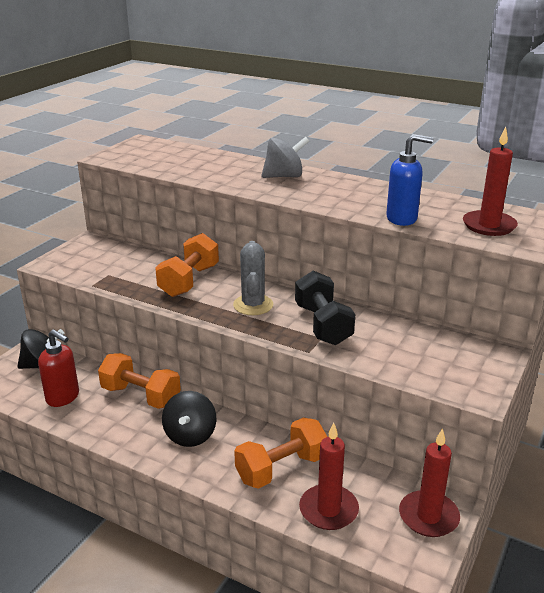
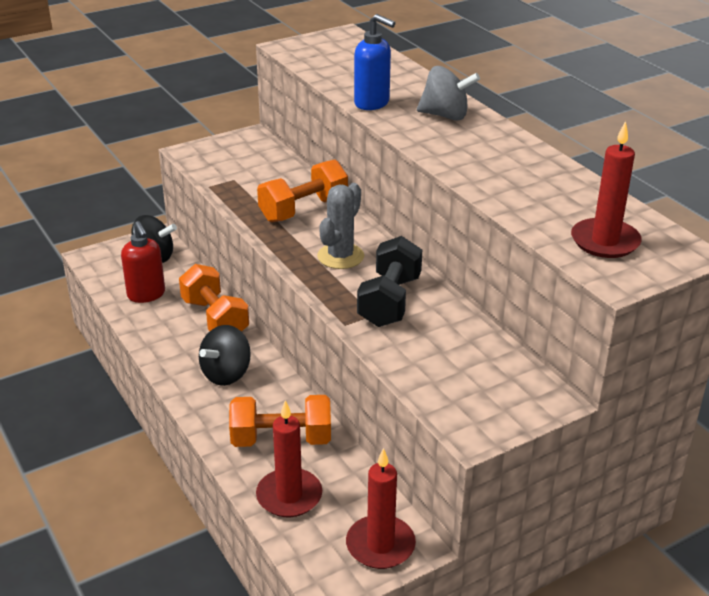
camera: 30 degrees right, 5 degrees up
blue soap dispenser [386,134,433,226] -> blue soap dispenser moved to [354,14,395,110]

